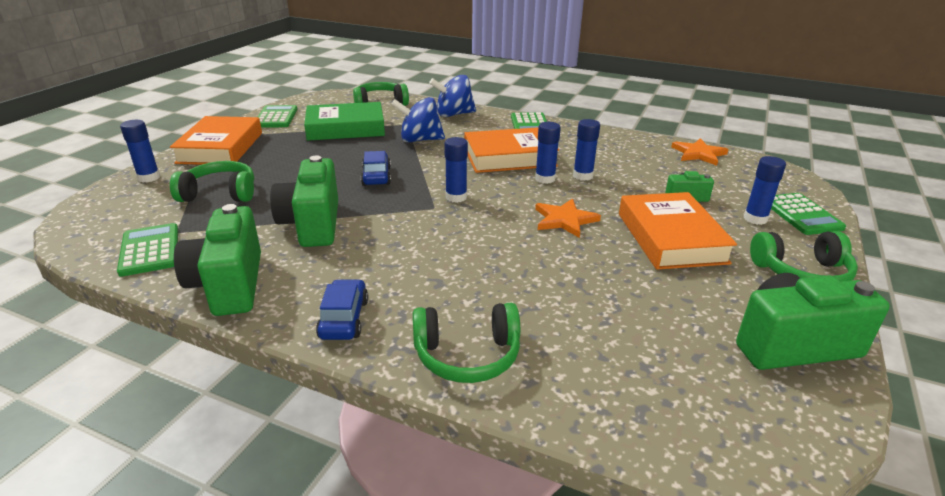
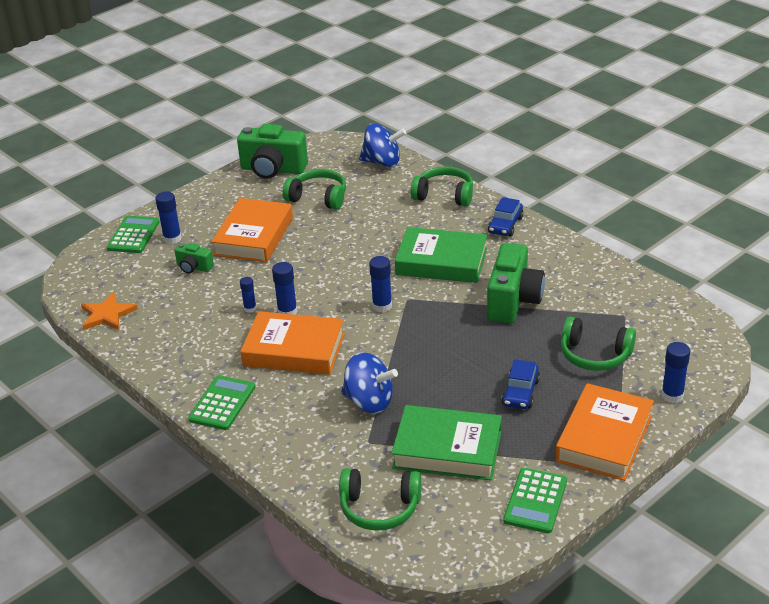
camera: 155 degrees left, 5 degrees up
green calculator [117,223,178,277] -> none
green camera [174,204,261,316] -> none
blue car [361,151,391,186] -> blue car moved to [501,359,540,409]
blue spinning top [429,75,476,117] -> blue spinning top moved to [359,123,406,167]
orange star [535,199,601,238] -> none
blue glue stick [573,119,600,181] -> blue glue stick [240,277,257,313], size x0.64
green headphones [750,231,858,282] -> green headphones moved to [283,169,346,210]
none -> green book [395,227,487,283]

